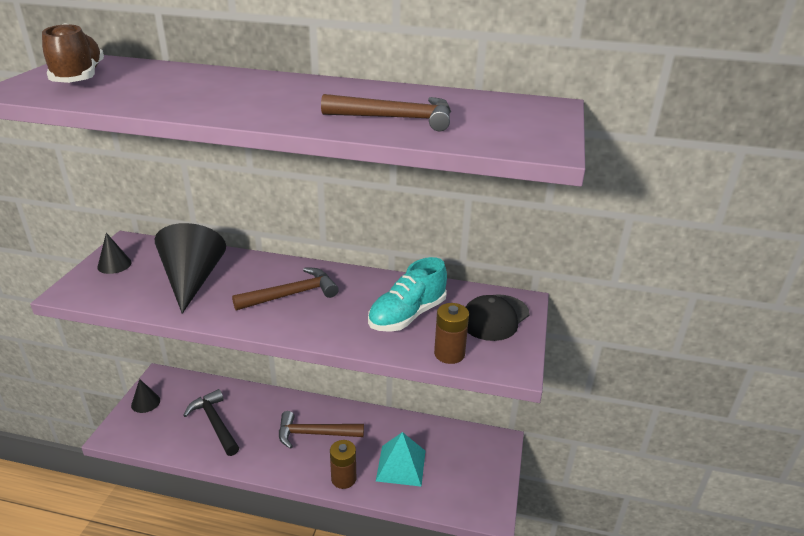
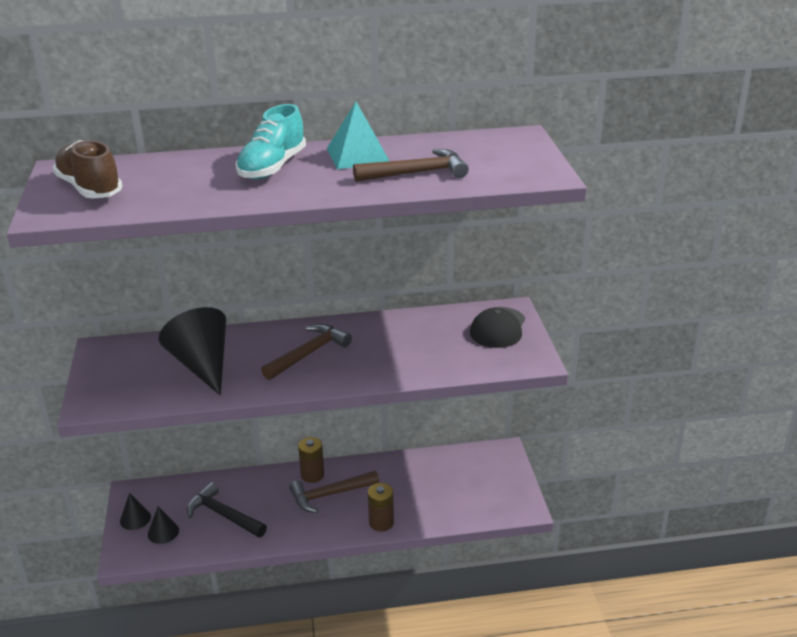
camera: 20 degrees left, 0 degrees up
black cone [97,233,132,274] -> black cone moved to [148,506,179,544]
turquoise shoe [368,257,447,332] -> turquoise shoe moved to [236,104,306,179]
turquoise pyramid [376,432,425,487] -> turquoise pyramid moved to [327,101,389,169]
brown battery [434,303,469,364] -> brown battery moved to [298,437,324,483]

